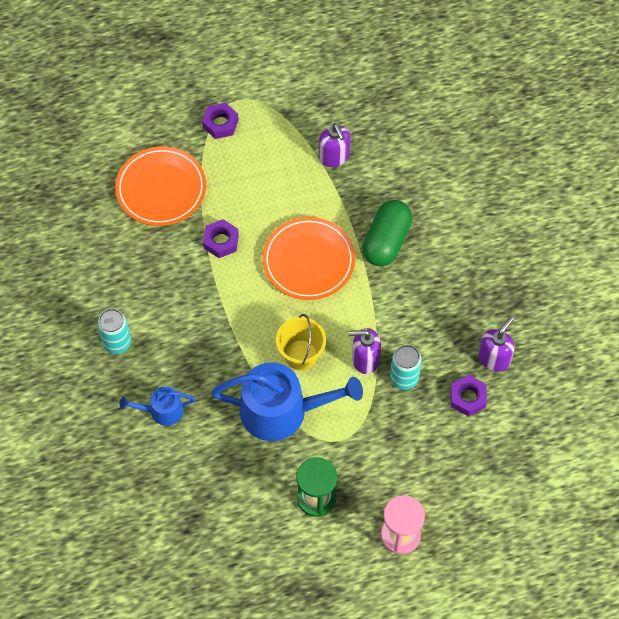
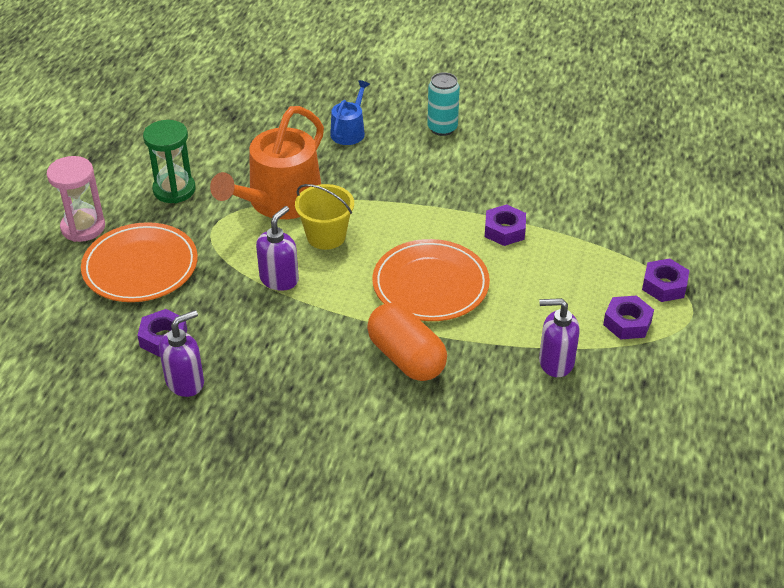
camera: 120 degrees right, 20 degrees down
orange plate [115,146,206,226] -> orange plate moved to [81,222,198,302]
blue watering can [211,362,363,441] -> orange watering can [210,106,324,219]
green capsule [362,200,412,267] -> orange capsule [367,303,447,381]
turquoise can [390,345,422,390] -> none
purple soap dispenser [478,317,515,372] -> purple soap dispenser turned 105 degrees counterclockwise [159,310,204,397]
none -> purple nut [603,295,654,340]

